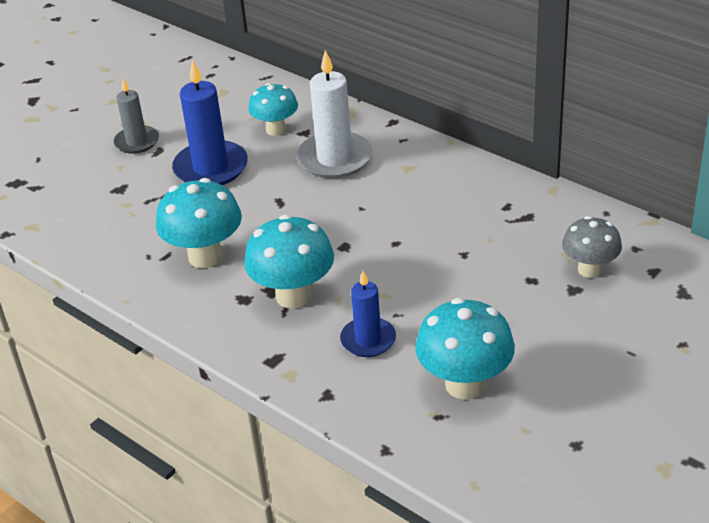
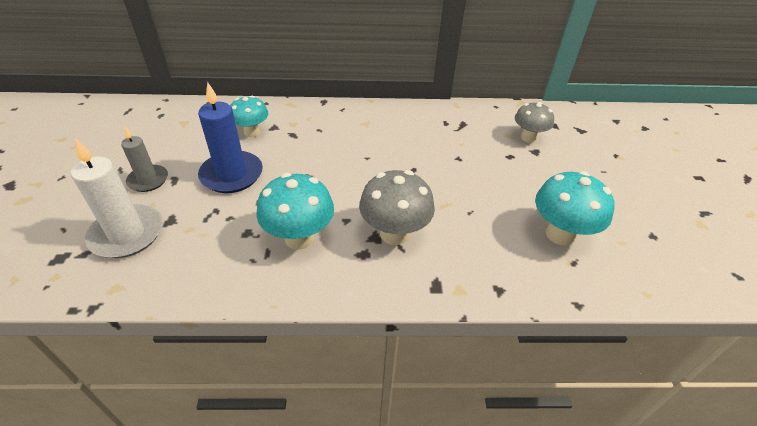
camera: 45 degrees left, 5 degrees up
turquoise mushroom [244,215,334,309] -> grey mushroom [359,170,435,245]
white candle [297,50,372,179] -> white candle moved to [71,138,163,258]
blue candle [340,271,396,357] -> none

